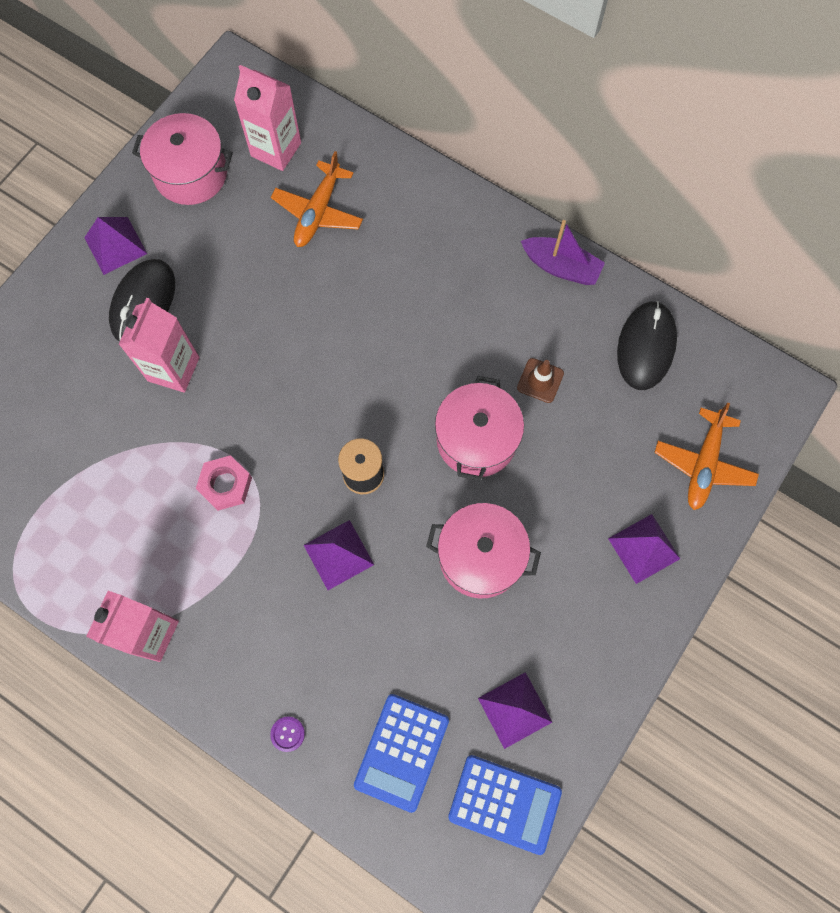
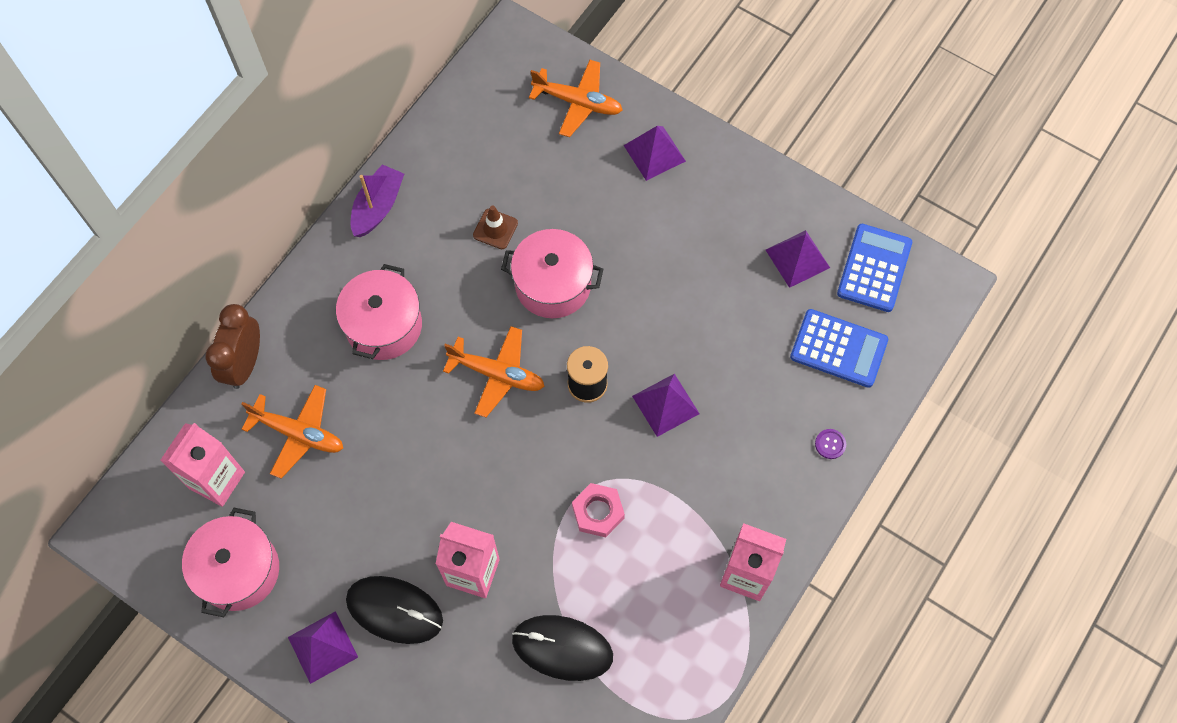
camera: 90 degrees left, 5 degrees down
pink pot [426,503,541,598] -> pink pot moved to [336,264,422,360]
black mouse [617,301,677,390] -> black mouse moved to [512,615,613,681]
none -> brown clock [205,304,260,389]
none -> orange plane [443,326,545,417]

